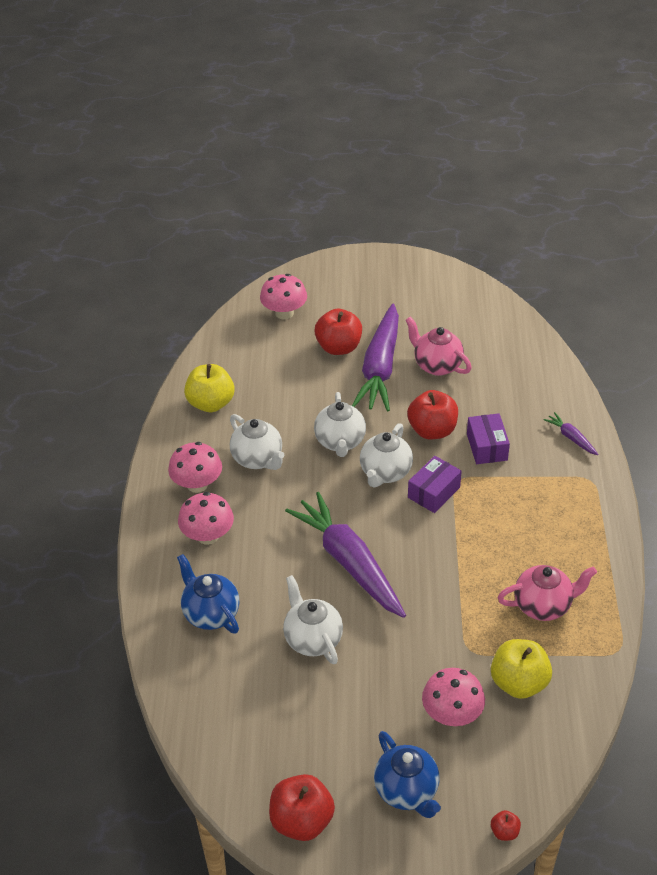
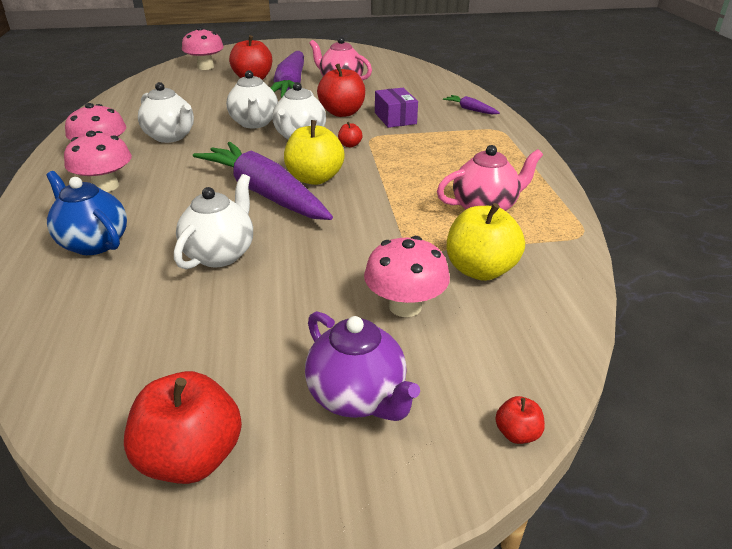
camera: 10 degrees left, 10 degrees down
yellow apple [184,364,234,412] -> yellow apple moved to [284,120,345,185]
white teapot [283,575,343,664] -> white teapot turned 60 degrees clockwise [174,174,253,269]
blue teapot [374,731,441,818] -> purple teapot [305,311,420,421]
purple box [408,456,462,513] -> red apple [338,122,363,148]

